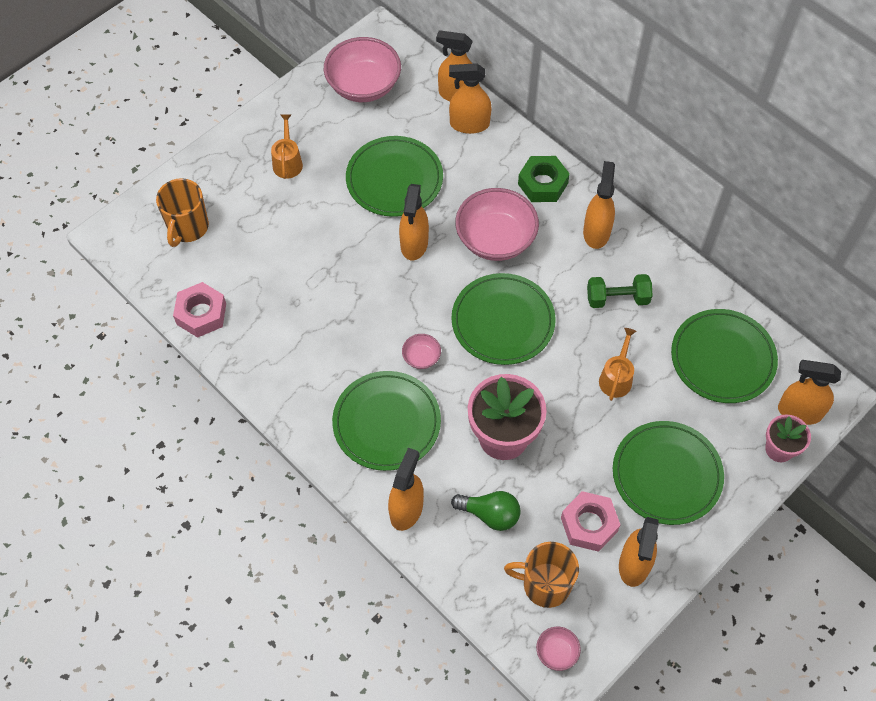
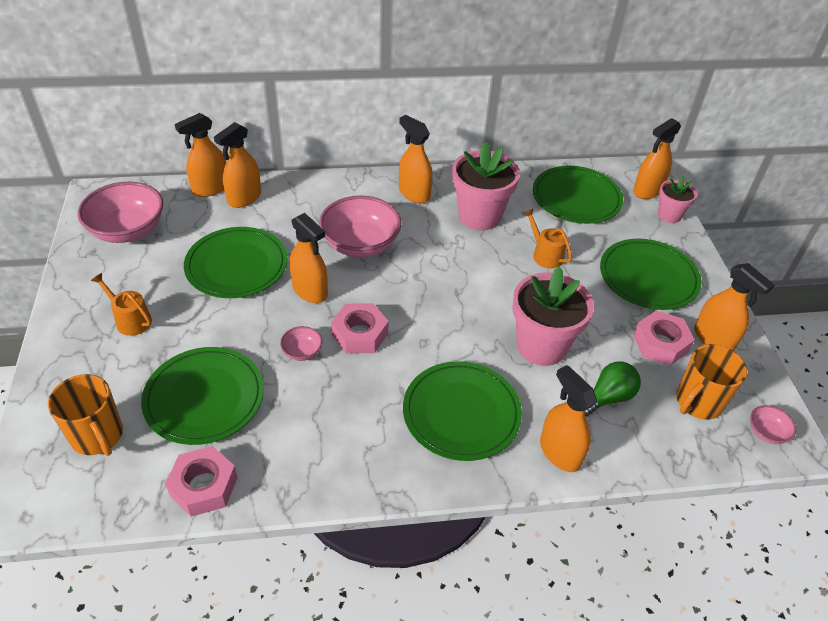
camera: 55 degrees left, 15 degrees down
pink bowl [402,334,441,369] -> pink bowl moved to [280,326,322,361]
green plate [451,273,556,365] -> green plate moved to [141,347,264,445]
green nut [518,156,570,202] -> none
green dumbbell [587,274,653,308] -> pink flower pot [452,141,520,230]
none -> pink nut [331,303,389,354]

